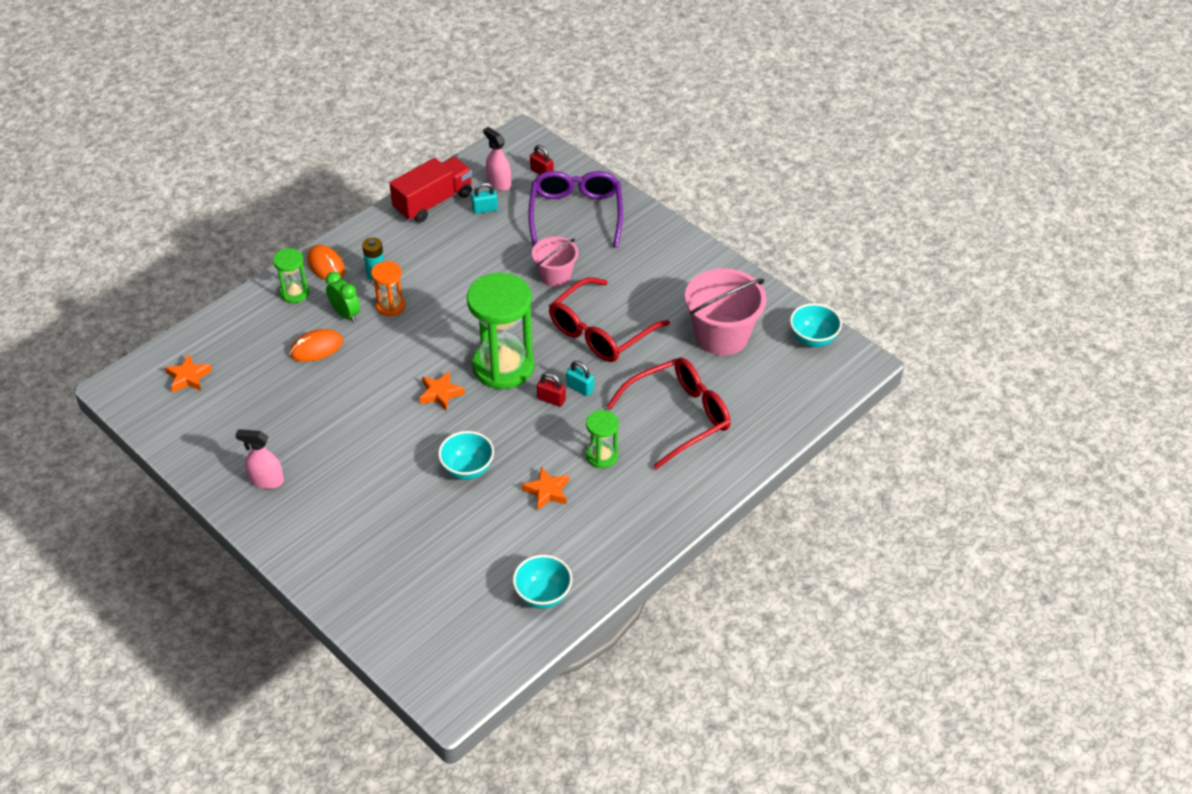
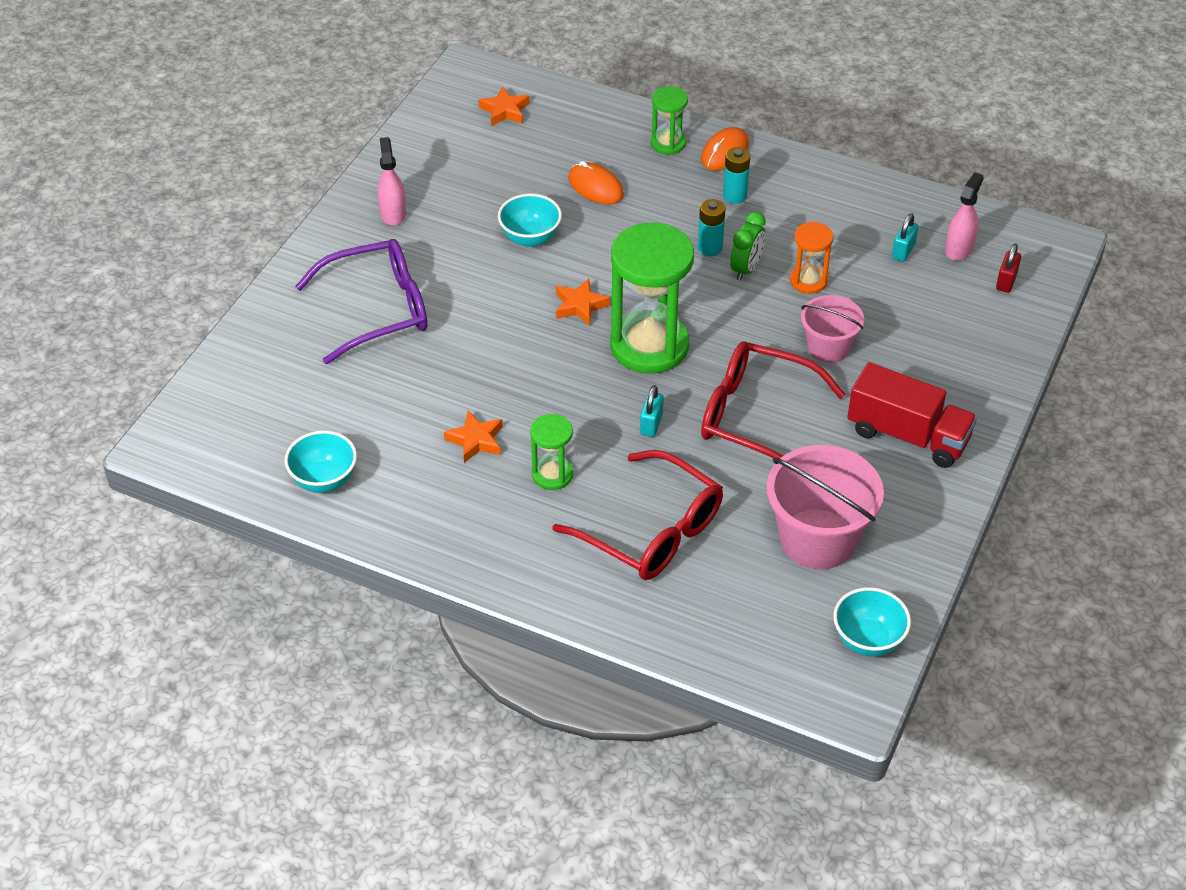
camera: 70 degrees right, 0 degrees up
green clock [326,272,360,323] -> green clock moved to [730,212,766,281]
orange hourglass [371,261,405,316] -> orange hourglass moved to [790,222,833,294]
red truck [389,157,472,223] -> red truck moved to [847,362,977,468]
turquoise bowl [438,431,494,480] -> turquoise bowl moved to [498,194,562,247]
turquoise padlock [471,182,498,214] -> turquoise padlock turned 60 degrees clockwise [892,213,918,262]
purple glasses [528,171,623,248] -> purple glasses moved to [295,239,427,364]
red padlock [537,372,566,407] -> none
none -> turquoise battery [698,199,725,256]

